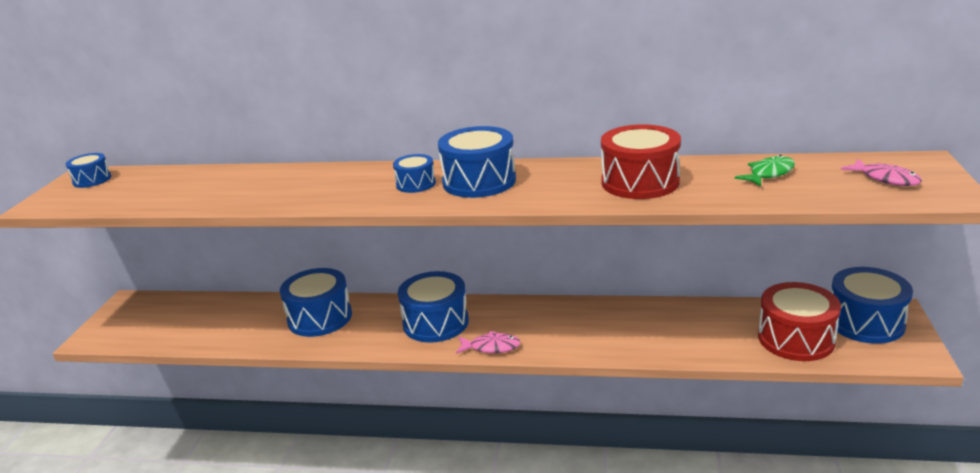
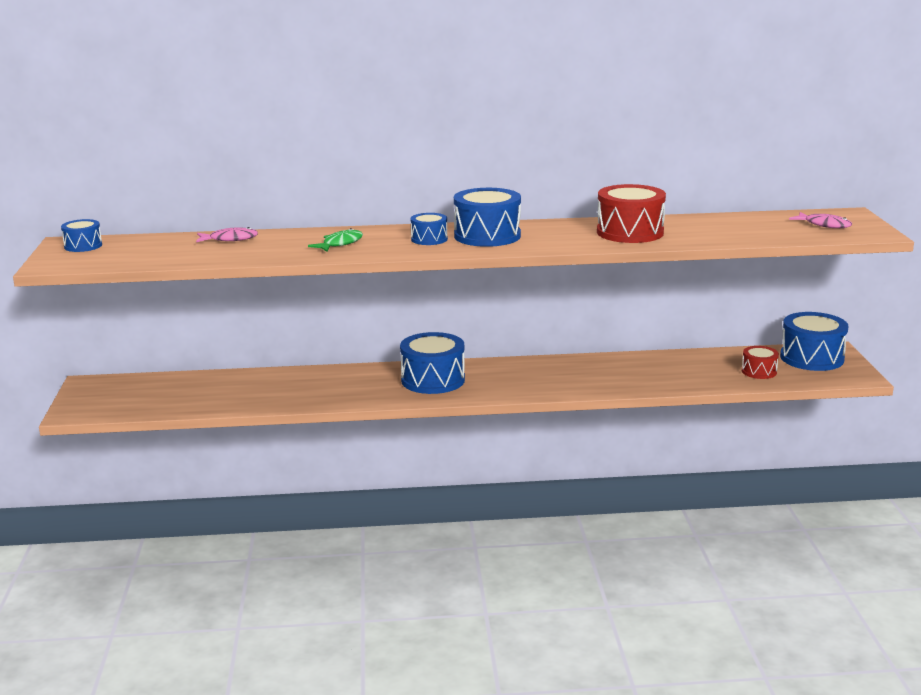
camera: 15 degrees left, 5 degrees down
blue drum [280,268,352,337] -> none
pink fish [456,331,521,354] -> pink fish moved to [196,227,258,242]
green fish [735,155,795,186] -> green fish moved to [308,228,363,252]
red drum [758,282,841,361] -> red drum [742,346,779,379], size x0.54

